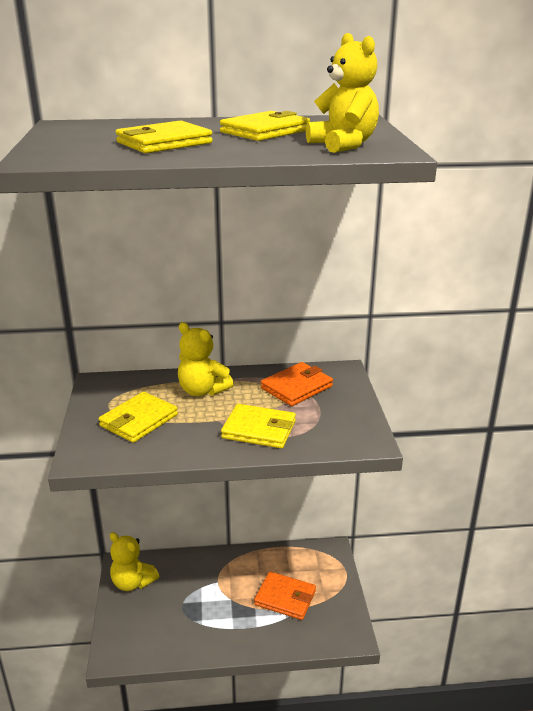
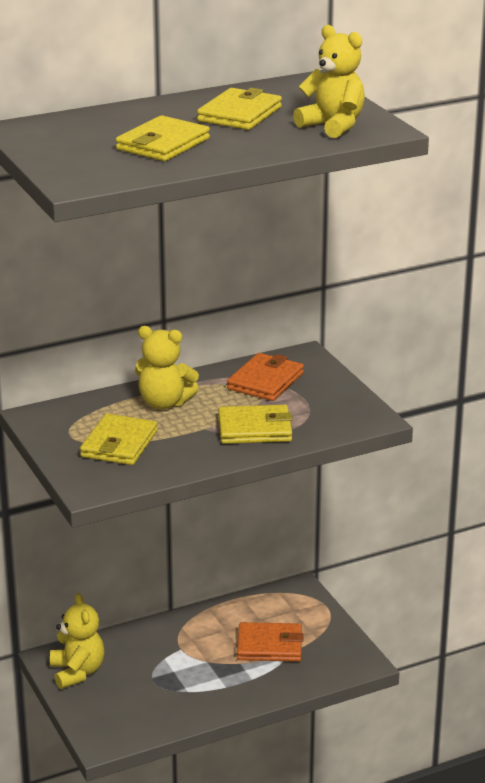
camera: 20 degrees left, 0 degrees up
yellow teddy bear [110,532,159,591] -> yellow teddy bear turned 120 degrees counterclockwise [50,593,105,689]

